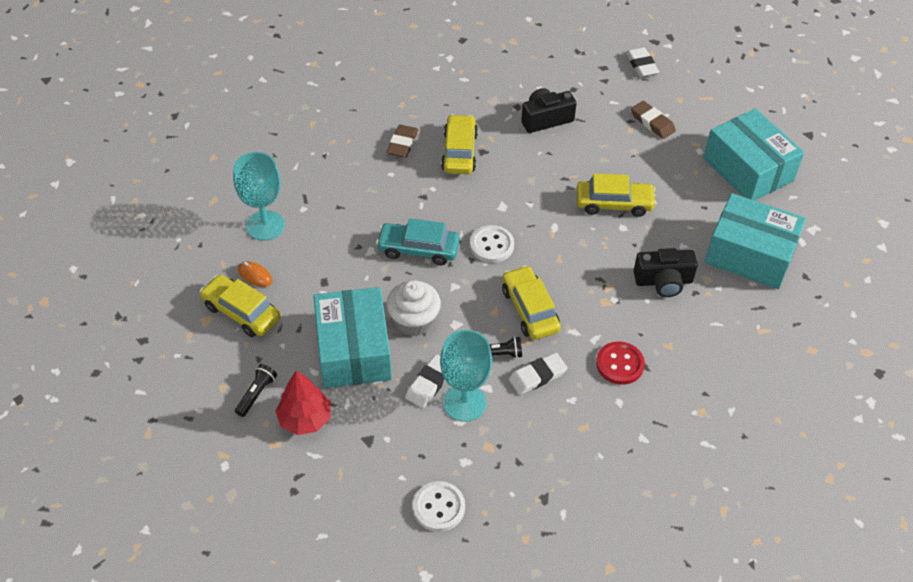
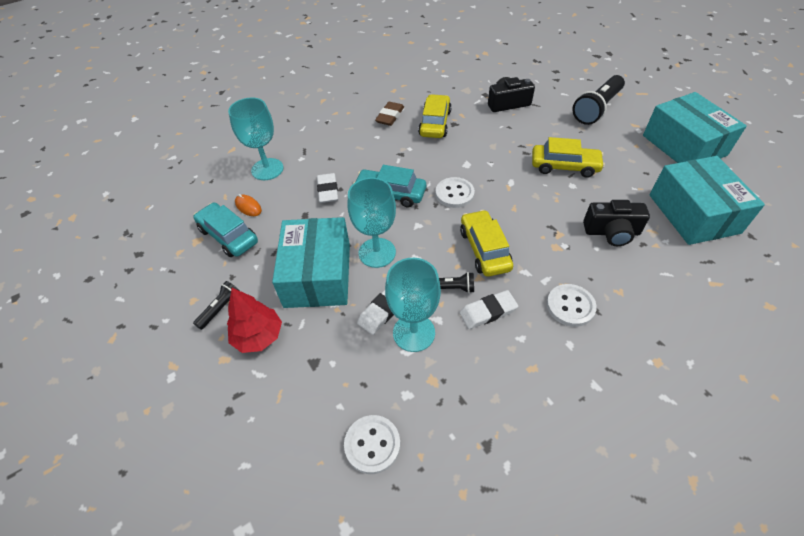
camera: 10 degrees right, 0 degrees up
yellow car [200,275,281,337] -> turquoise car [193,202,258,257]
white cupcake [387,280,441,336] -> turquoise goblet [347,178,396,268]
red button [596,341,645,385] -> white button [547,284,597,327]
white eraser [626,47,659,77] -> white eraser moved to [317,173,338,203]
brown eraser [631,101,676,139] -> black flashlight [572,75,625,125]
turquoise box [705,193,806,289] -> turquoise box turned 45 degrees clockwise [650,156,765,245]

